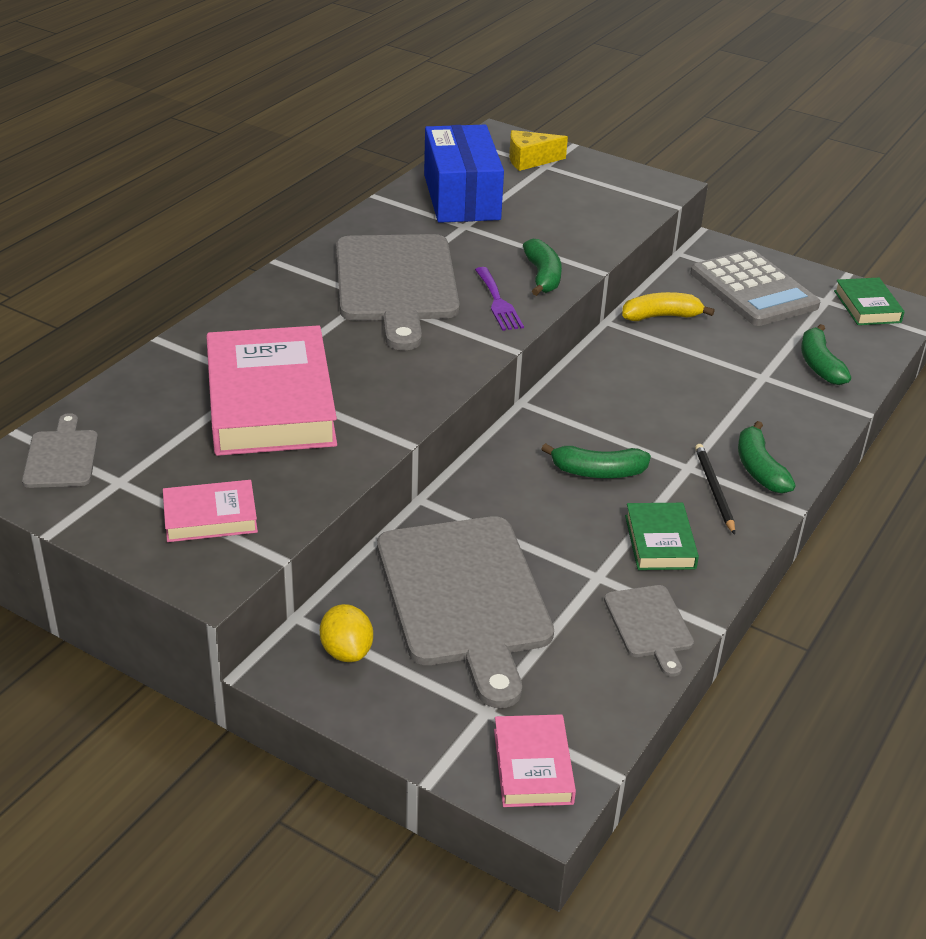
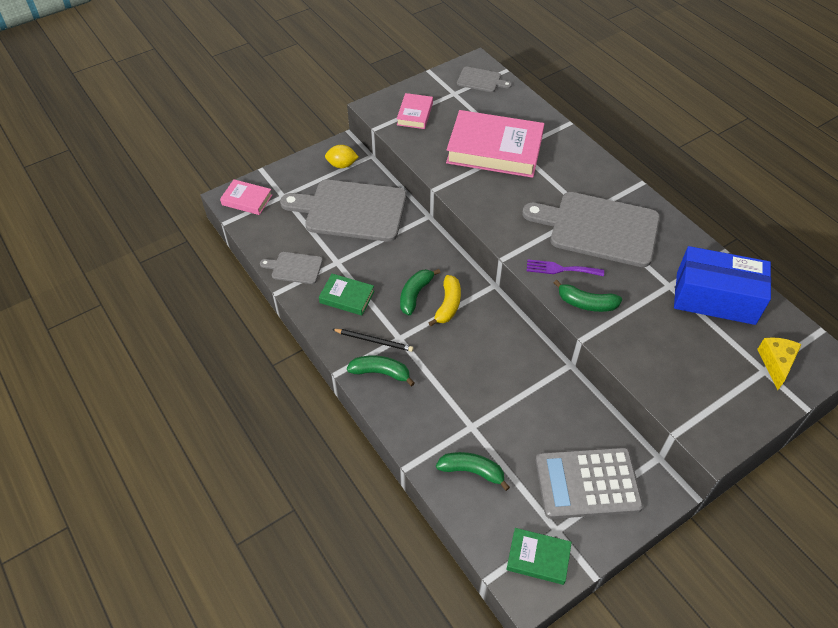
camera: 115 degrees right, 15 degrees up
yellow banana [622,292,715,321] -> yellow banana moved to [428,275,461,326]

